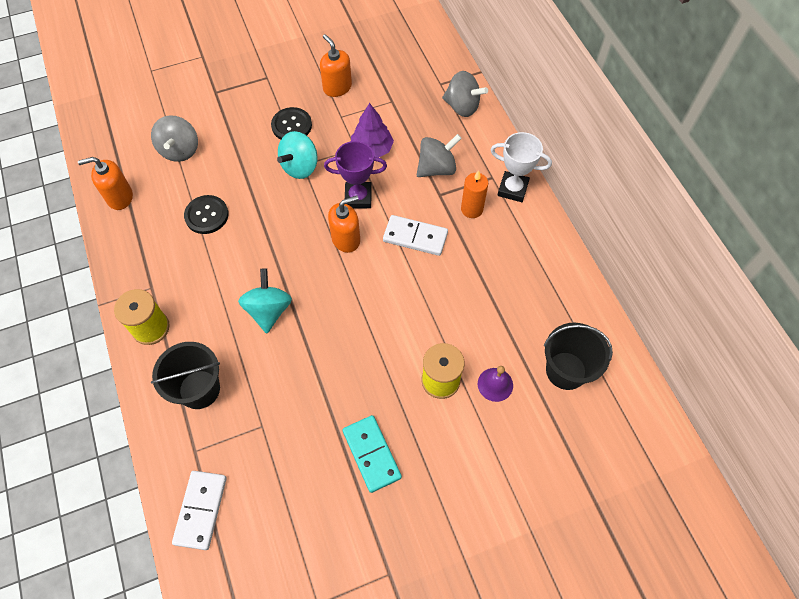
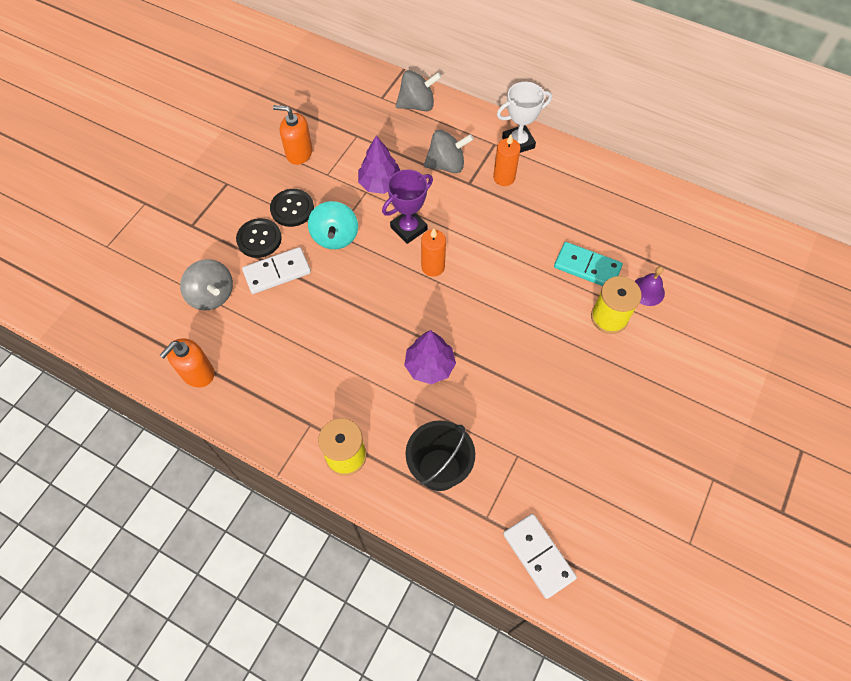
camera: 40 degrees left, 0 degrees up
black button [184,195,229,234] -> black button moved to [236,218,282,258]
turquoise spinning top [238,268,292,333] -> purple tree [404,330,456,384]
orange soap dispenser [328,196,360,253] -> orange candle [421,228,446,277]
turquoise domino [343,415,402,493] -> turquoise domino moved to [554,242,623,286]
white domino [383,215,448,256] -> white domino moved to [242,247,311,294]
grey spinning top [417,134,462,177] -> grey spinning top turned 60 degrees clockwise [424,130,474,173]
black bucket [544,323,613,390] -> none

